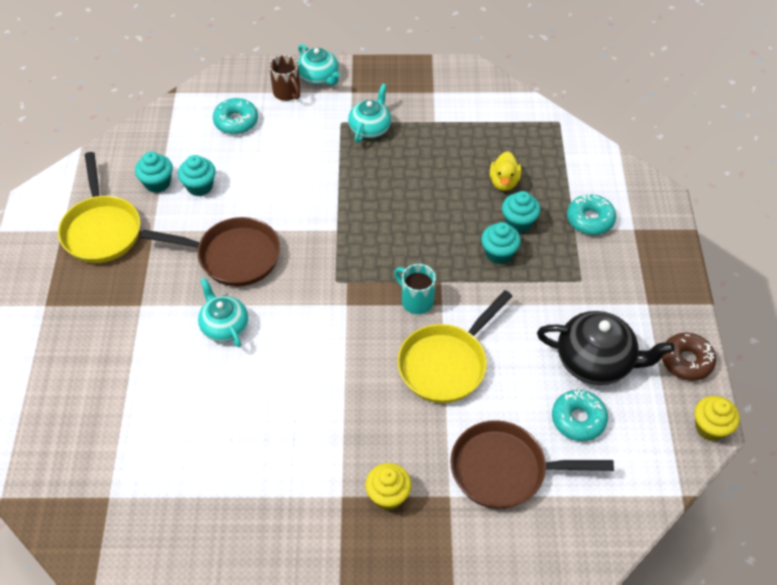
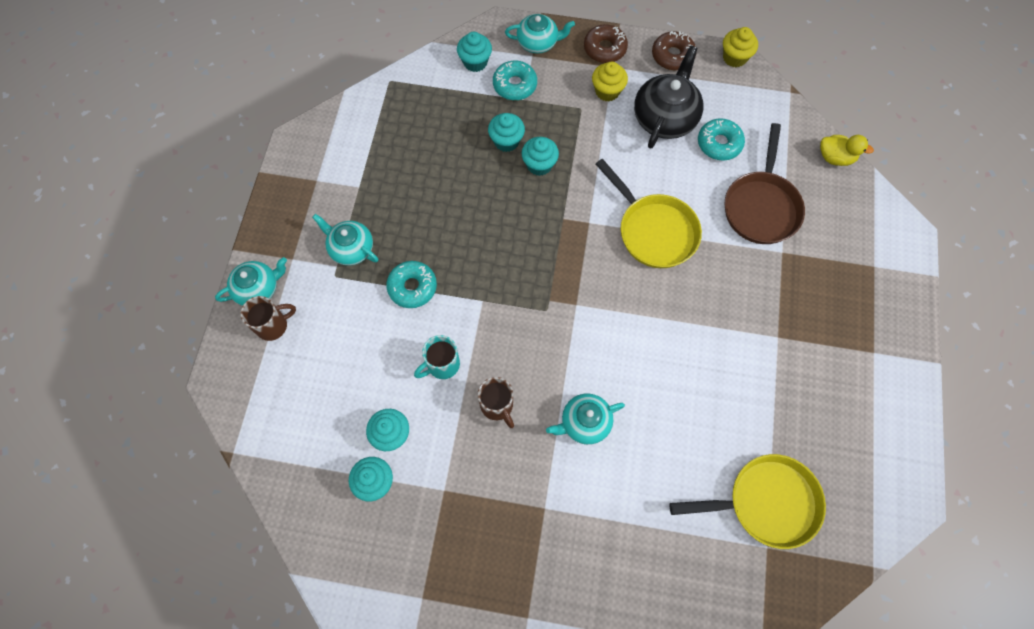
camera: 80 degrees left, 15 degrees up
yellow pan [58,152,140,263] -> yellow pan moved to [670,454,826,549]
brown pan [141,217,280,287] -> brown mug [478,377,514,428]
turquoise donut [213,98,258,134] -> turquoise donut moved to [386,261,437,308]
yellow cupcake [365,463,412,510] -> yellow cupcake moved to [592,61,628,101]
turquoise mug [394,264,436,314] -> turquoise mug moved to [414,335,460,379]
yellow duck [490,151,522,191] -> yellow duck moved to [820,135,874,166]
none -> turquoise cupcake [457,32,492,72]
none -> turquoise teapot [505,14,575,54]
none -> brown donut [584,24,628,63]

